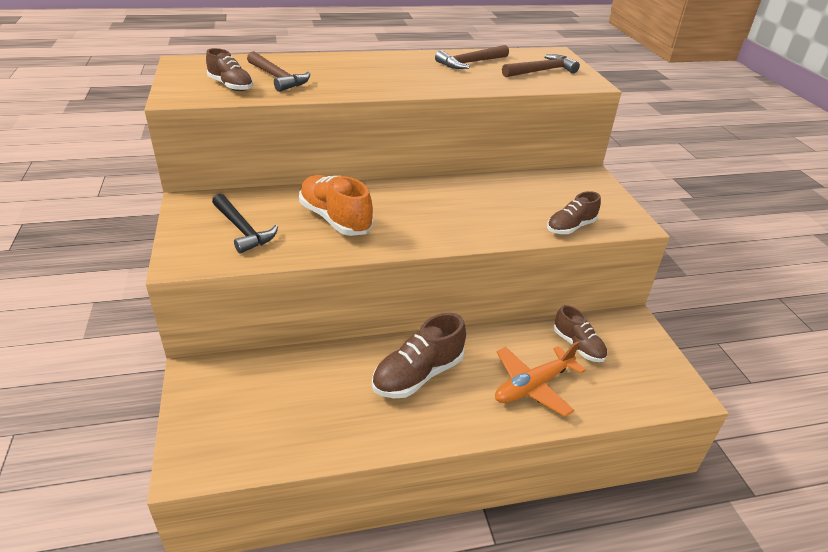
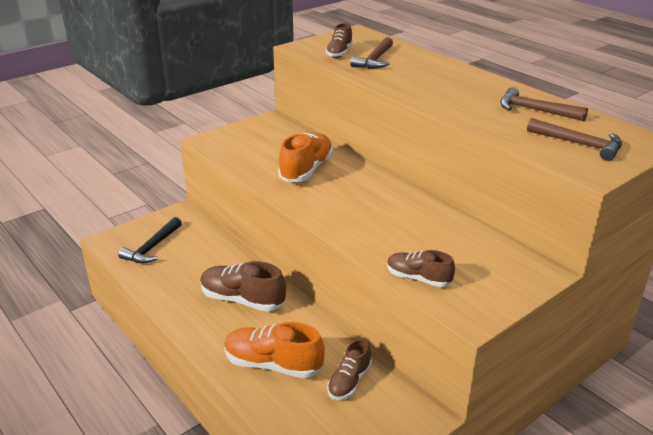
camera: 65 degrees right, 5 degrees down
black hammer [212,194,278,254] -> black hammer moved to [118,217,182,264]
orange plane [495,341,586,417] -> orange shoe [224,322,325,378]

